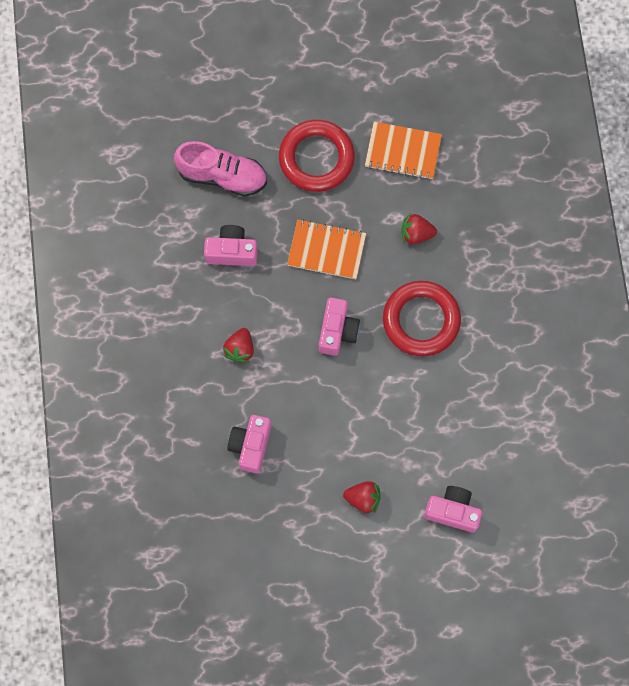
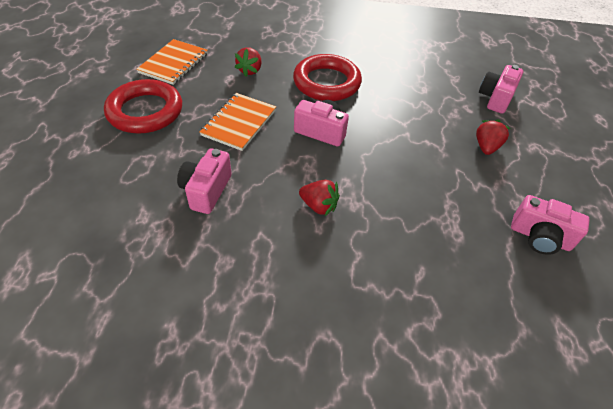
camera: 80 degrees left, 25 degrees down
pink shoe [174,141,267,196] -> none
pink camera [227,415,271,473] -> pink camera moved to [511,195,590,255]

